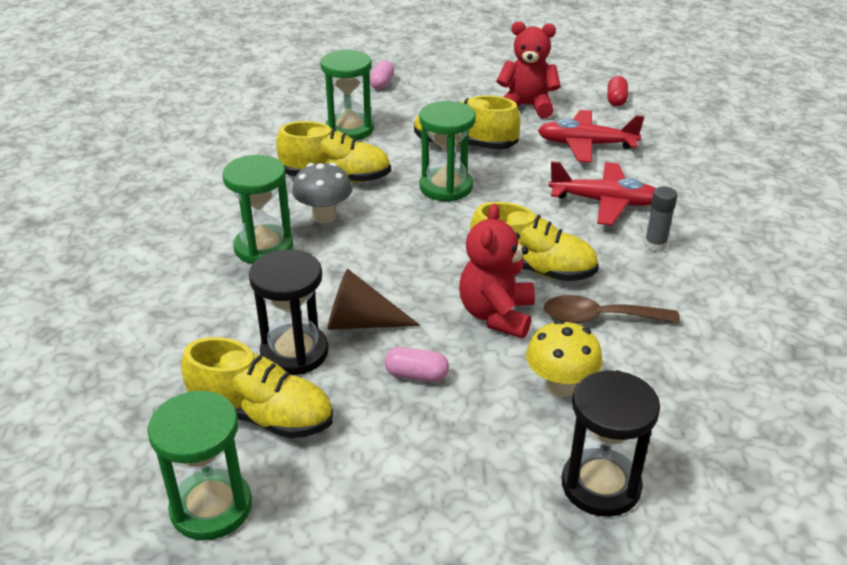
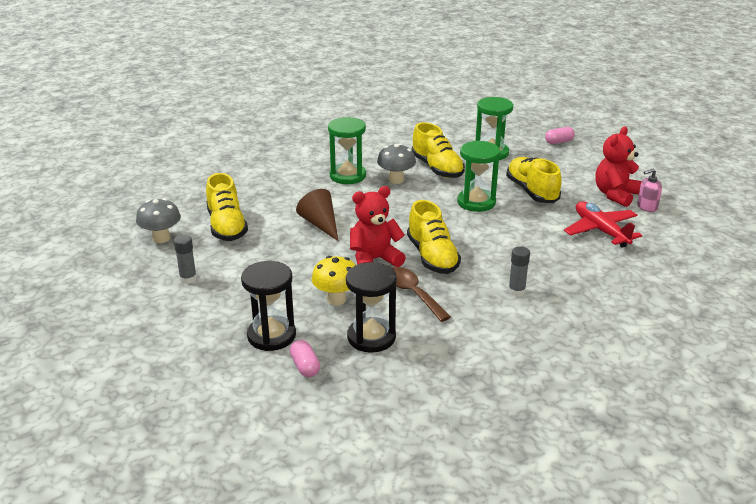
camera: 55 degrees right, 5 degrees down
green hourglass [147,391,252,540] -> grey mushroom [136,198,181,243]
black hourglass [249,249,329,375] -> black hourglass moved to [346,262,397,353]
pink capsule [384,347,449,382] -> pink capsule moved to [290,340,320,377]
red teddy bear [496,21,561,118] -> red teddy bear turned 120 degrees counterclockwise [596,126,642,207]
red plane [549,161,656,225] -> none
red capsule [607,76,628,106] -> none
none -> grey glue stick [174,235,197,284]
none -> pink soap dispenser [637,168,662,212]

